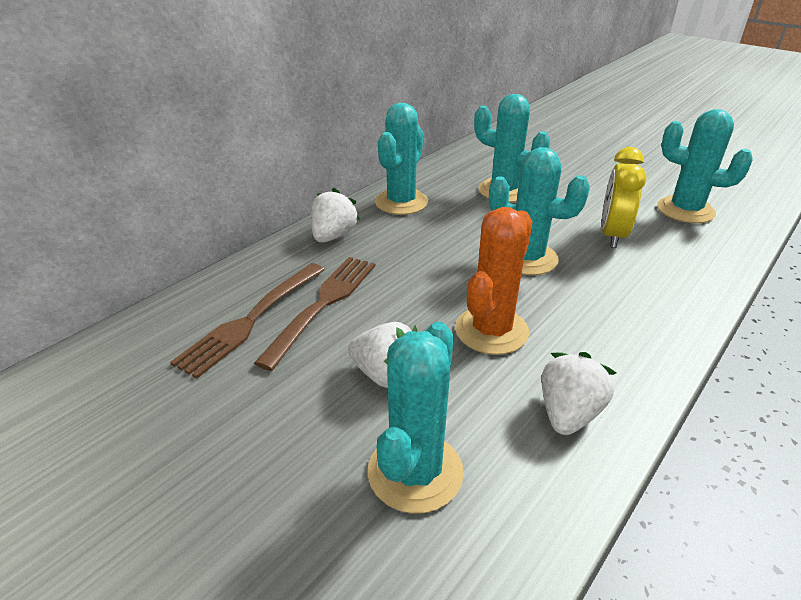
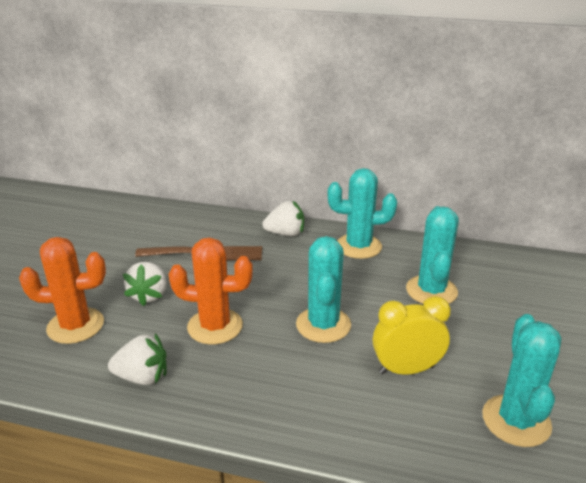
camera: 65 degrees right, 5 degrees down
brown fork [170,263,325,379] -> none
turquoise cactus [368,322,464,513] -> orange cactus [19,237,106,344]

